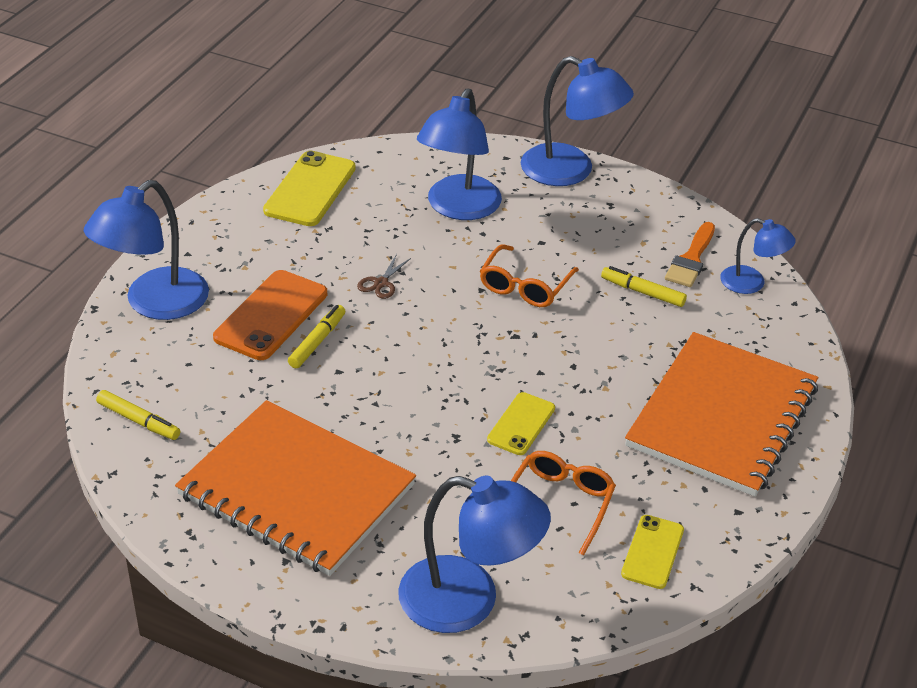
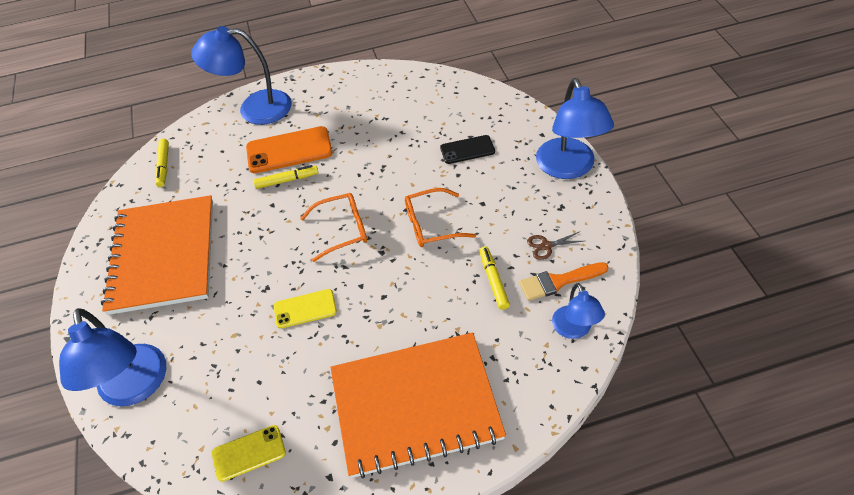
camera: 55 degrees right, 10 degrees up
yellow phone [263,151,356,226] -> none
brown scissors [357,254,411,299] -> brown scissors moved to [527,232,583,260]
blue lamp [417,89,502,220] -> black phone [440,135,495,164]
orange glasses [511,451,616,556] -> orange glasses moved to [300,193,367,262]

